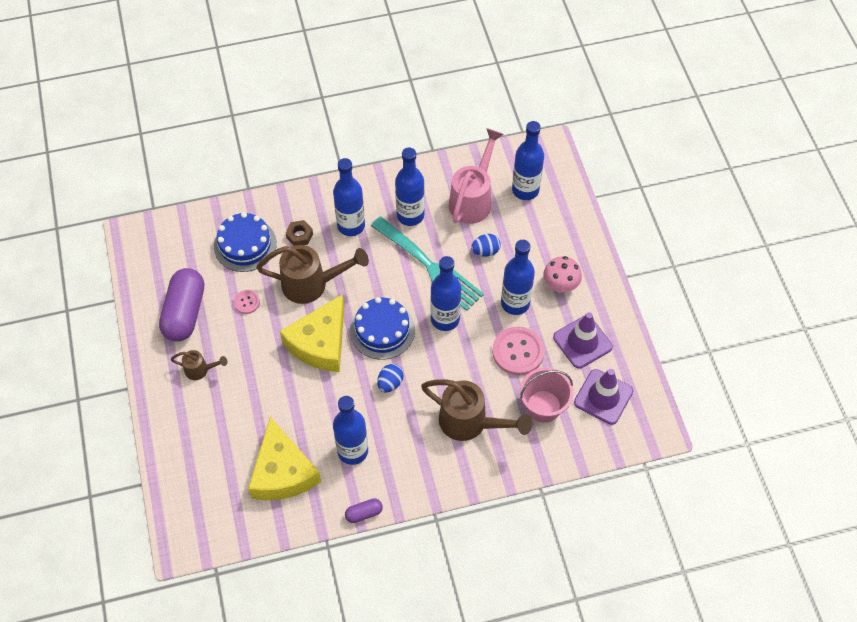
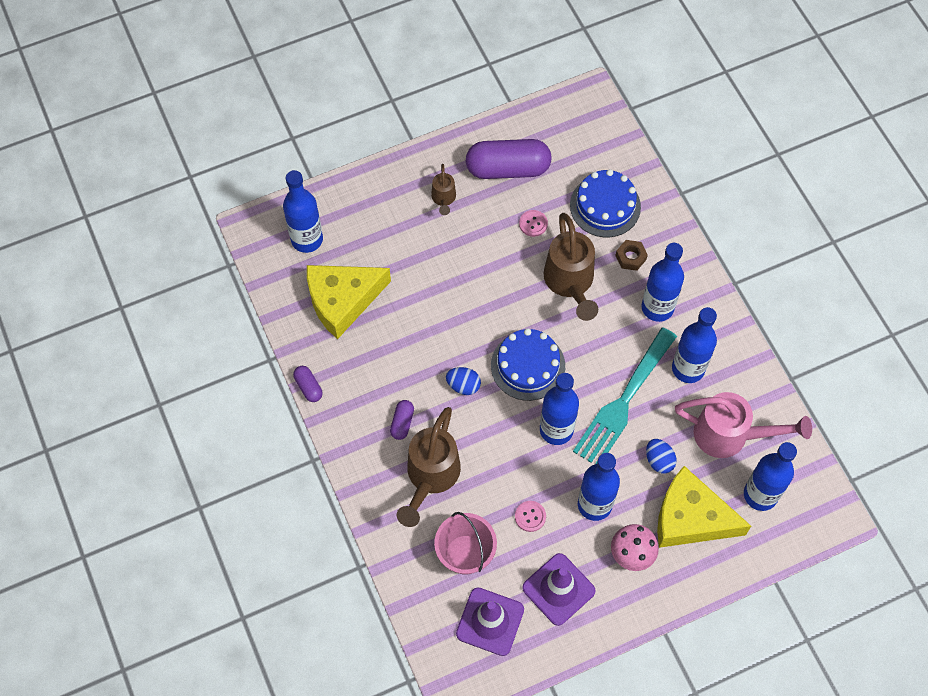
camera: 80 degrees right, 5 degrees up
yellow cheese [280,294,344,372] -> yellow cheese moved to [657,466,751,548]
blue bottle [333,396,368,465] -> blue bottle moved to [283,170,323,253]
pink button [492,327,545,375] -> pink button [515,501,546,532], size x0.51
none -> purple capsule [390,400,414,440]

